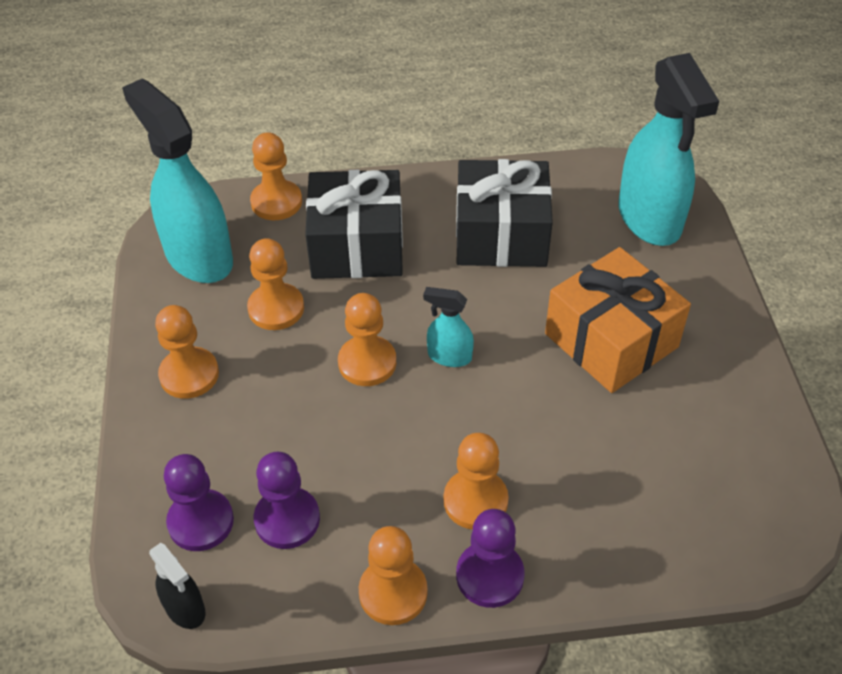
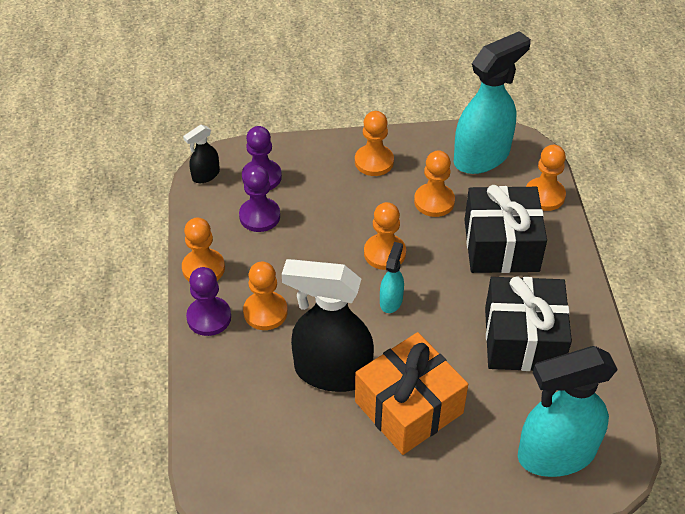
camera: 90 degrees right, 0 degrees up
none -> black spray bottle [282,259,374,392]

